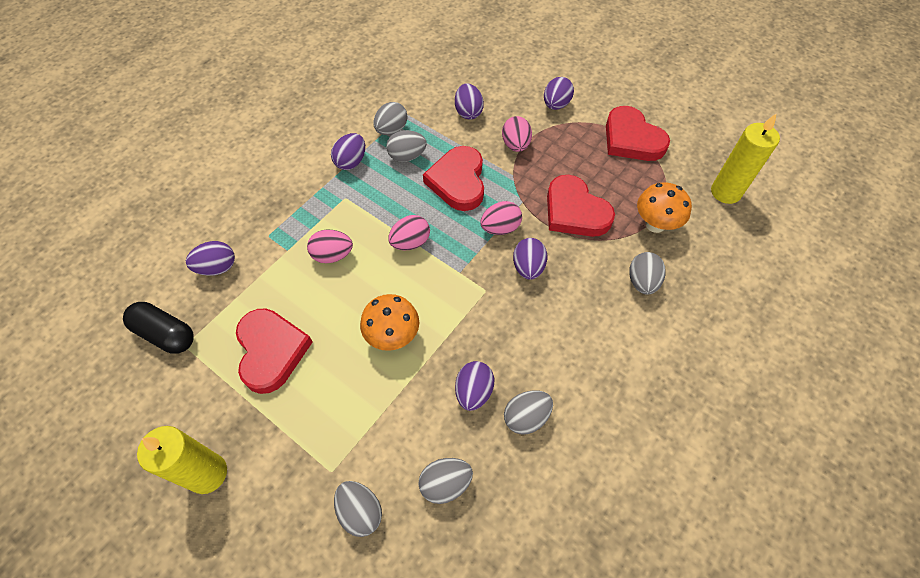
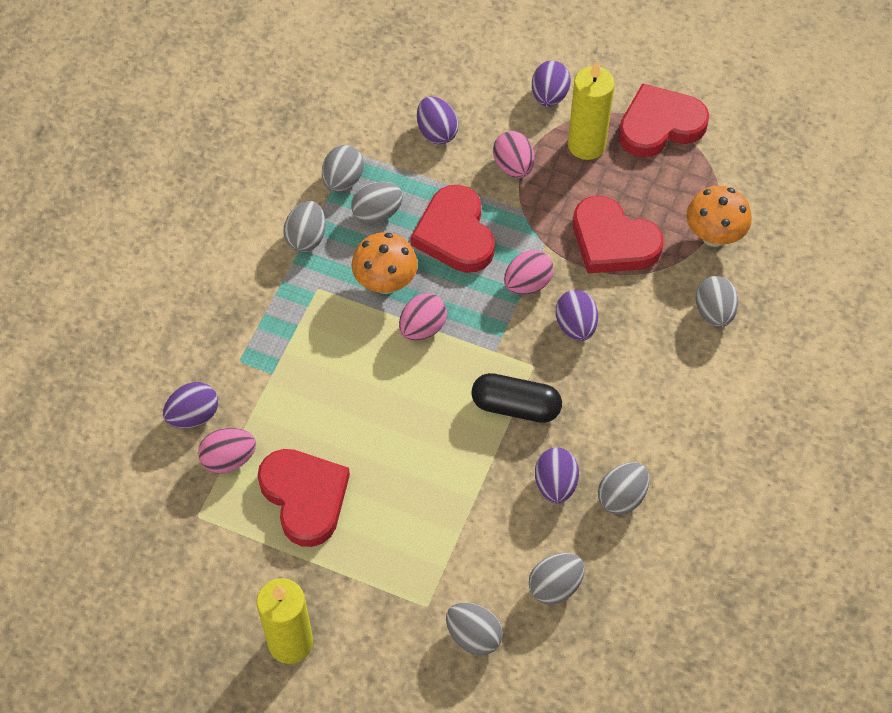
camera: 15 degrees left, 0 degrees up
black capsule [123,302,194,354] -> black capsule moved to [471,373,562,423]
pink egg [307,229,353,263] -> pink egg moved to [198,428,256,474]
purple egg [331,133,365,170] -> grey egg [283,201,326,252]
orange mushroom [360,294,419,351] -> orange mushroom moved to [352,232,418,294]
red heart [606,106,670,161] -> red heart turned 120 degrees clockwise [618,83,709,158]
yellow candle [711,113,780,204] -> yellow candle moved to [568,60,615,160]

